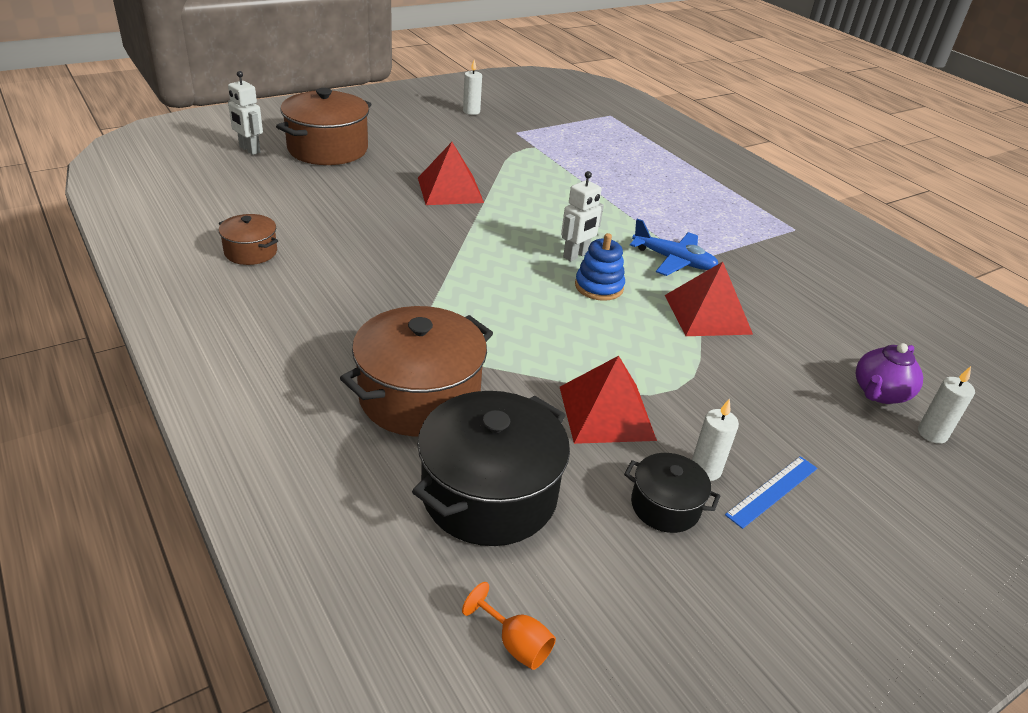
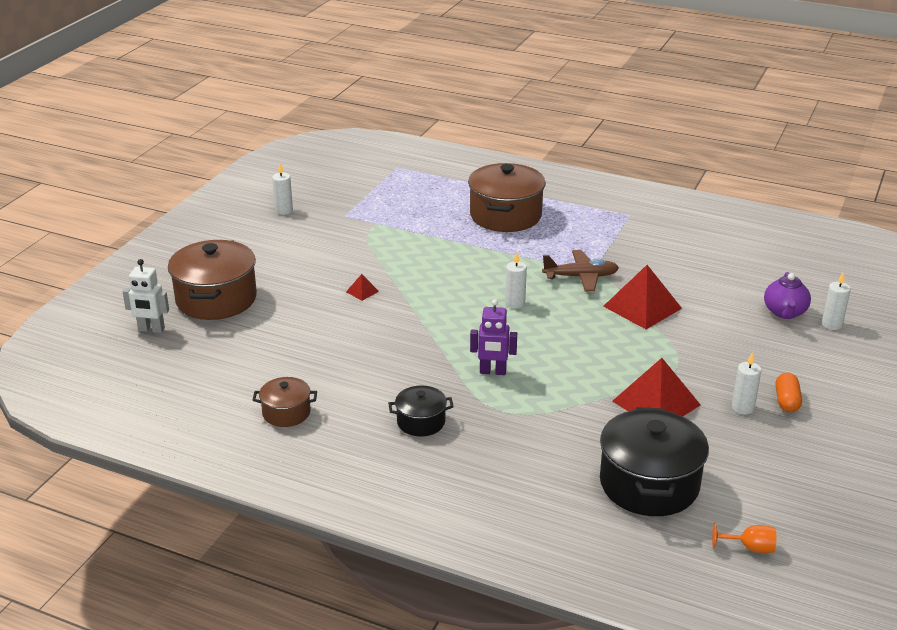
camera: 30 degrees left, 5 degrees down
brown pot [340,306,493,436] -> brown pot moved to [468,163,546,232]
red pyramid [418,142,484,205] -> red pyramid [346,274,379,301], size x0.43
white robot [561,171,604,261] -> white candle [505,252,527,309]
blue stacking toy [575,233,625,301] -> none
black pot [624,453,720,533] -> black pot moved to [388,386,454,436]
blue plane [630,219,718,276] -> brown plane [542,250,619,292]
blue ruler [725,456,818,529] -> orange capsule [776,373,802,412]
none -> purple robot [470,299,517,375]

